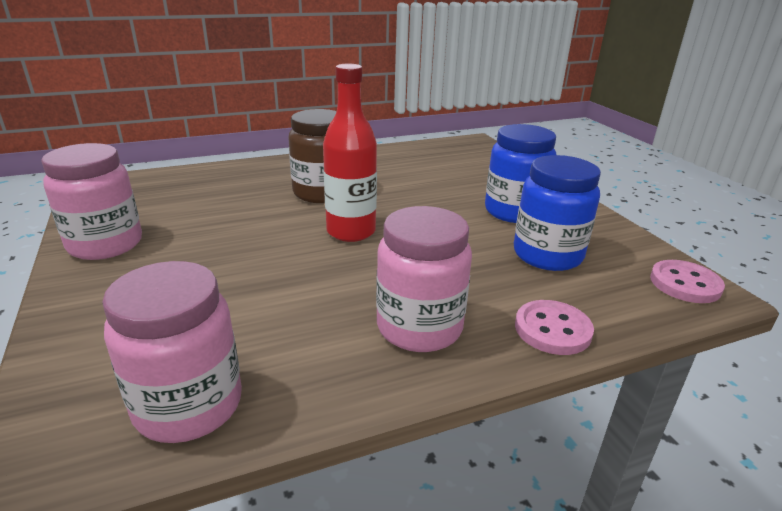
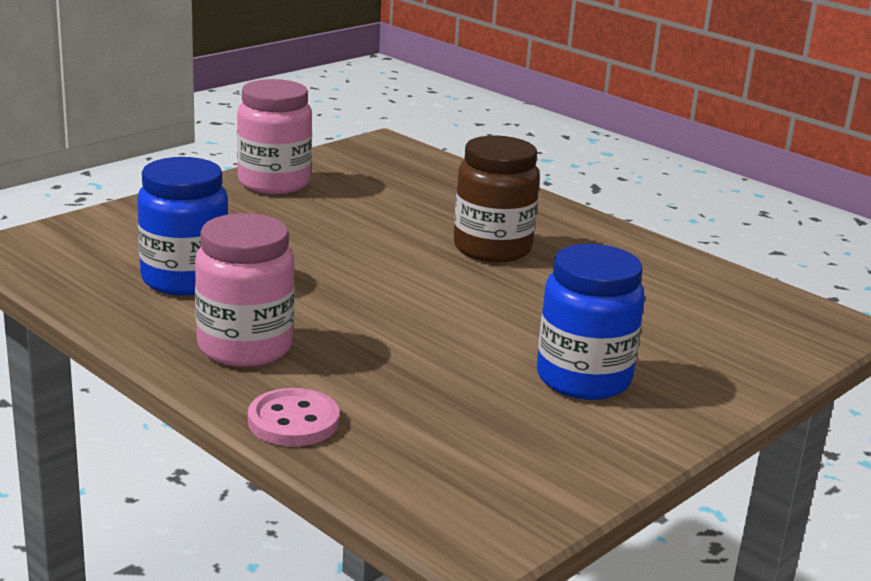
camera: 65 degrees right, 5 degrees down
pink jar [102,261,242,443] -> none
red bottle [323,64,377,242] -> none
blue jar [514,155,601,271] -> blue jar moved to [137,157,228,295]
pink button [650,260,725,303] -> none

